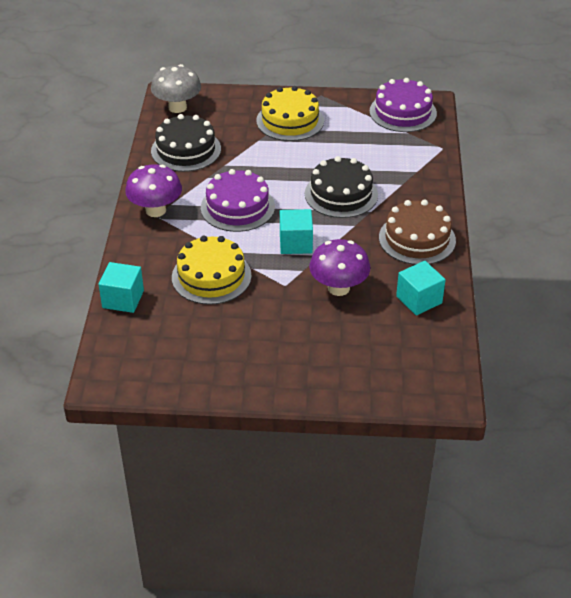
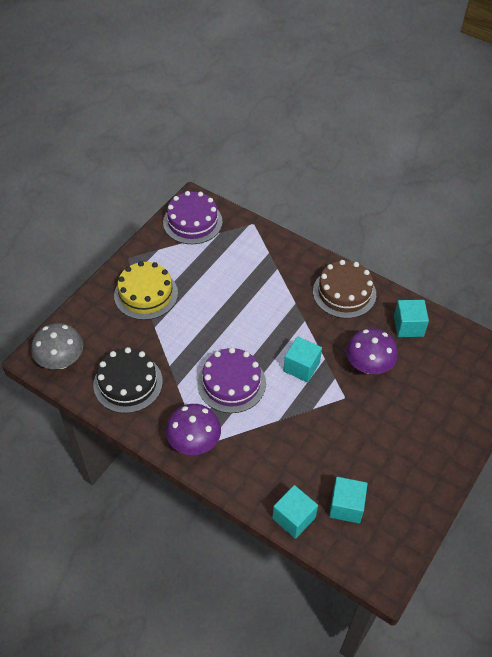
camera: 60 degrees left, 10 degrees up
yellow cake [172,236,252,305] -> none
black cake [305,156,378,218] -> none
none -> turquoise cube [329,477,368,524]

